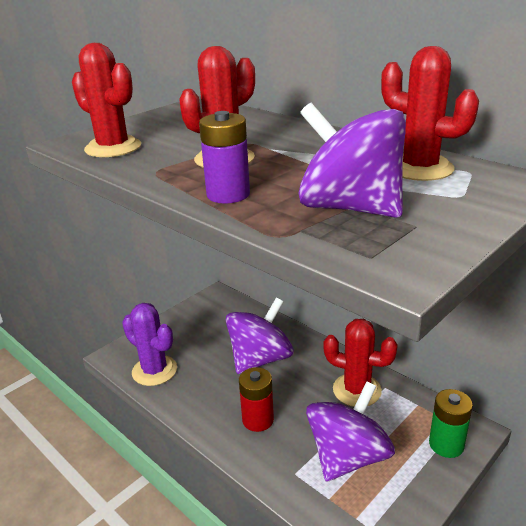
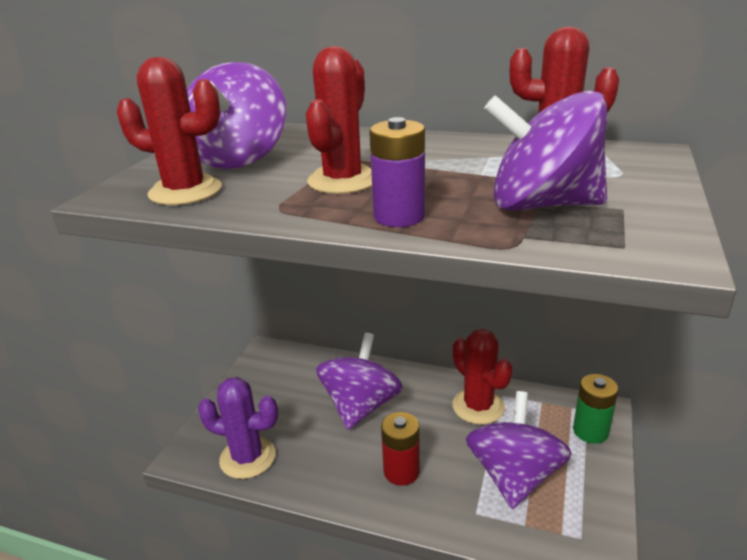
camera: 25 degrees left, 0 degrees up
red cactus [323,319,398,407] -> red cactus turned 60 degrees clockwise [452,329,512,424]
none -> purple spinning top [187,62,286,169]

